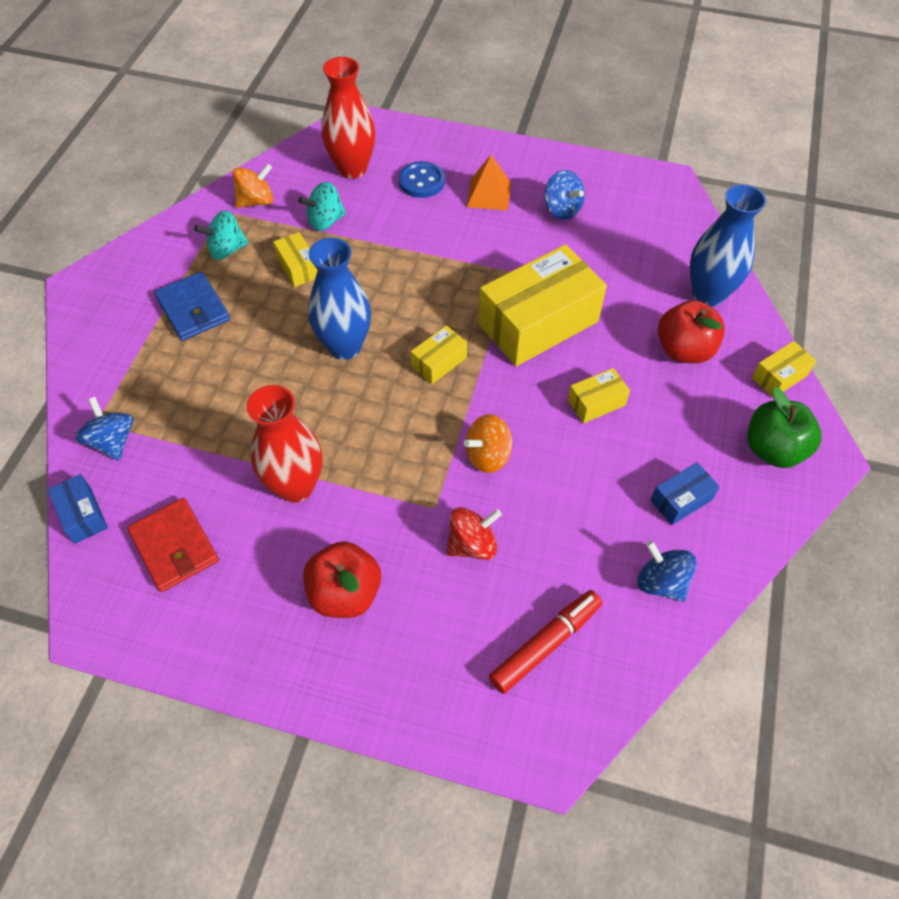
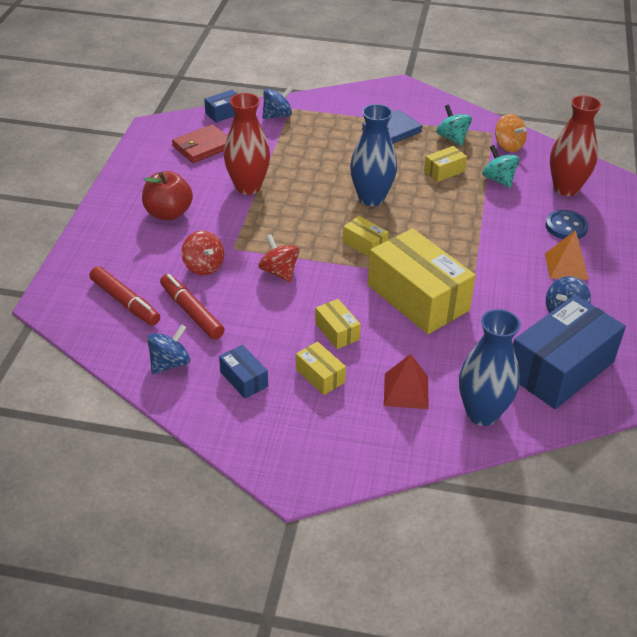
camera: 85 degrees right, 15 degrees down
orange spinning top [464,414,512,473] -> red spinning top [258,234,299,282]
red apple [658,300,725,363] -> red pyramid [384,354,428,409]
green apple [747,387,822,468] -> none
yellow box [752,341,816,398] -> yellow box moved to [296,342,346,395]
none -> red marker [160,274,225,340]
none -> blue box [513,295,626,409]

